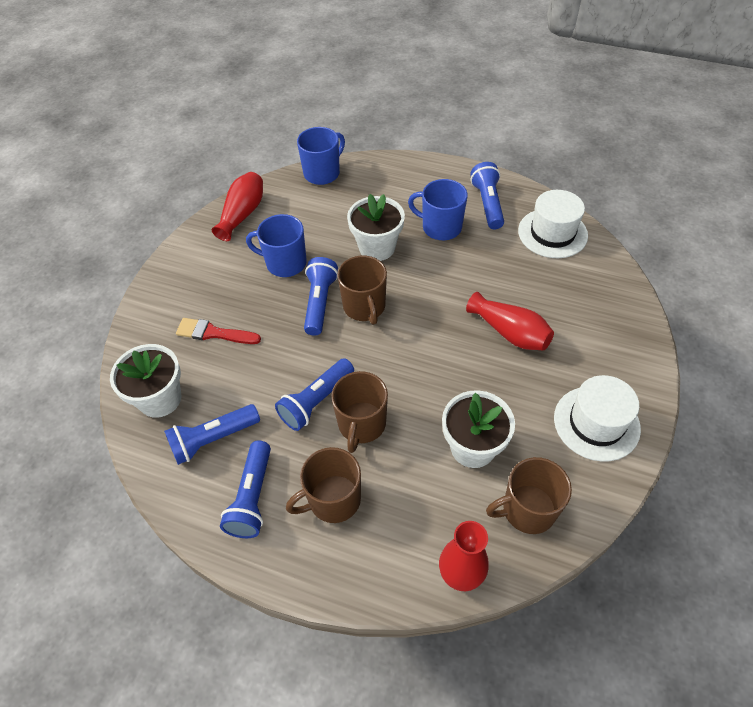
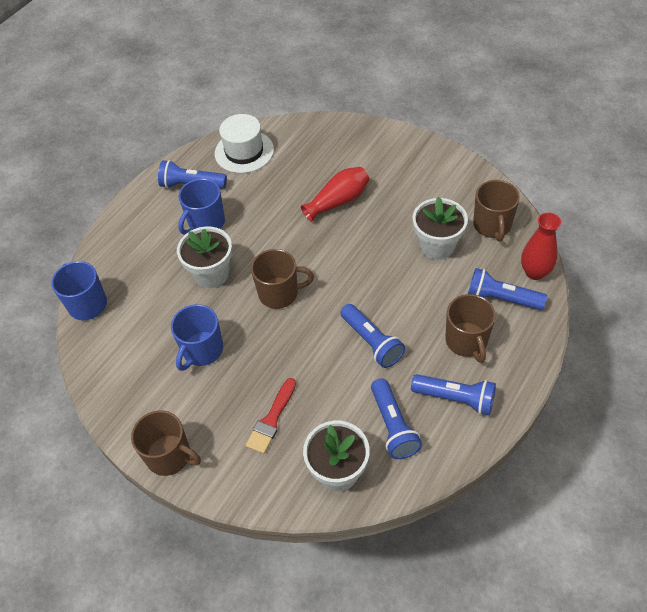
camera: 75 degrees left, 0 degrees up
red vase [212,172,263,241] -> none
blue flashlight [304,257,338,336] -> blue flashlight moved to [468,268,547,310]
brown mug [331,371,388,453] -> brown mug moved to [131,410,201,476]
white hat [554,375,641,462] -> none

